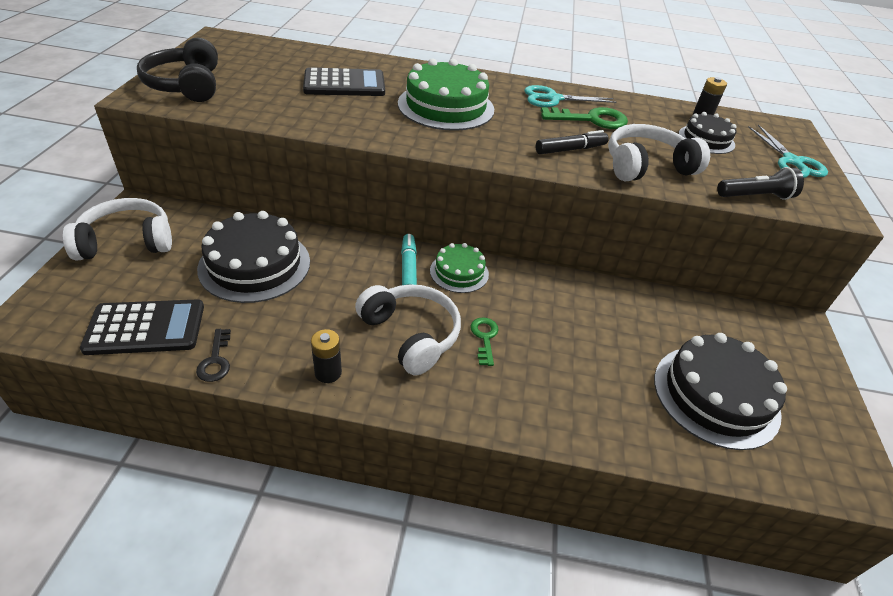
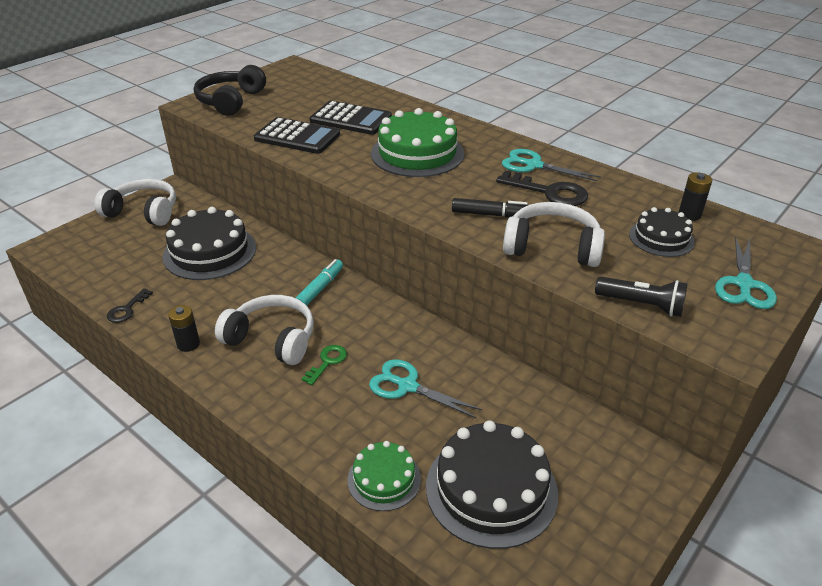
camera: 35 degrees right, 5 degrees down
black calculator [80,299,204,355] -> black calculator moved to [254,117,340,154]
white headphones [355,284,461,376] -> white headphones turned 60 degrees counterclockwise [215,295,314,365]
green cake [430,243,489,293] -> green cake moved to [348,441,421,511]
green key [541,107,628,129] -> black key [496,171,588,206]
none -> turquoise scissors [369,359,482,418]

